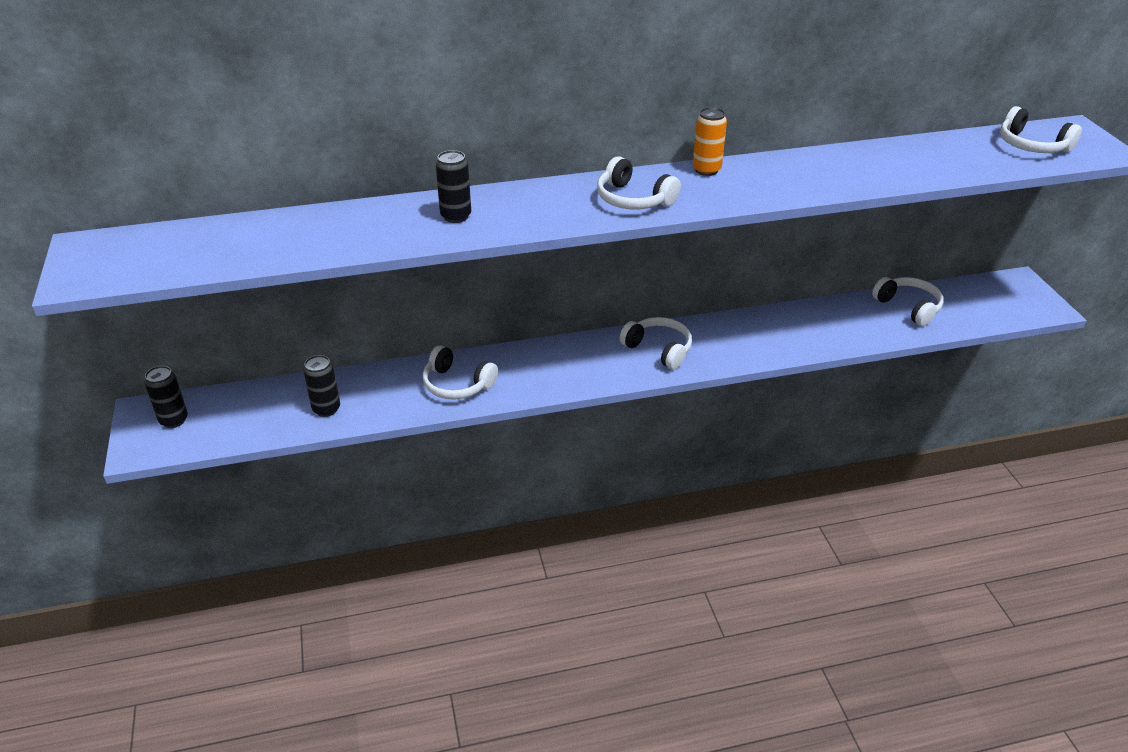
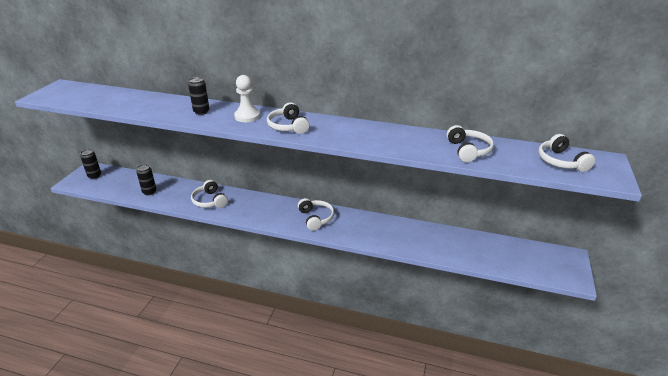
camera: 30 degrees right, 5 degrees down
orange can [693,107,727,176] -> none
white headphones [872,277,944,326] -> white headphones moved to [447,125,494,162]
none -> white pawn [234,75,260,122]

